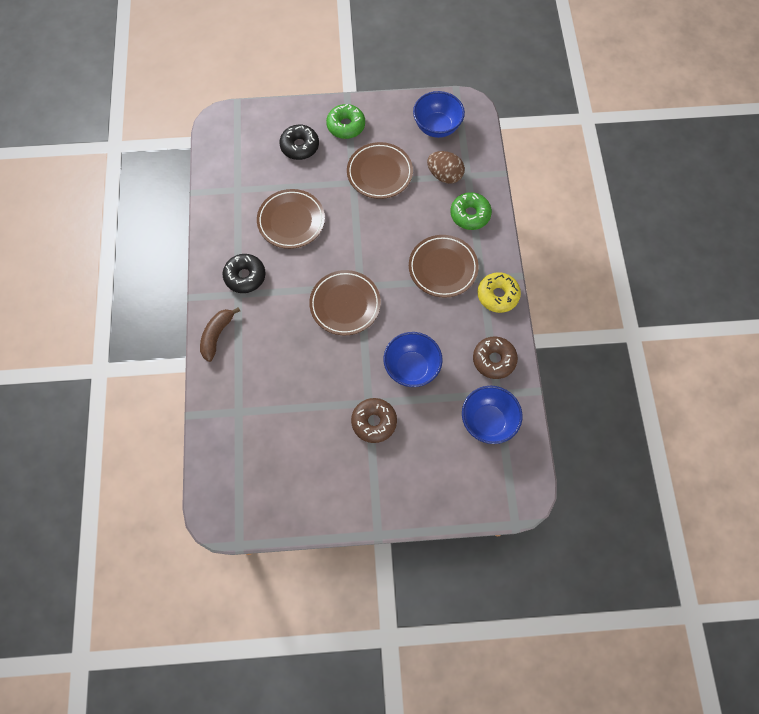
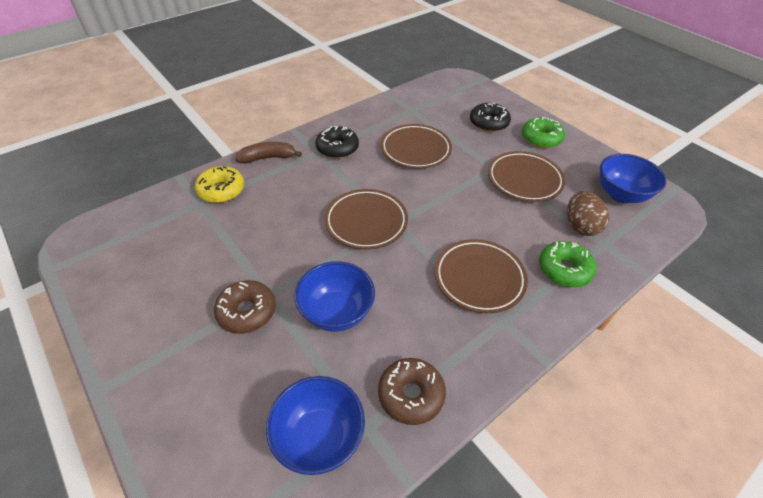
camera: 55 degrees right, 20 degrees down
yellow donut [477,272,521,313] -> yellow donut moved to [195,166,244,203]

